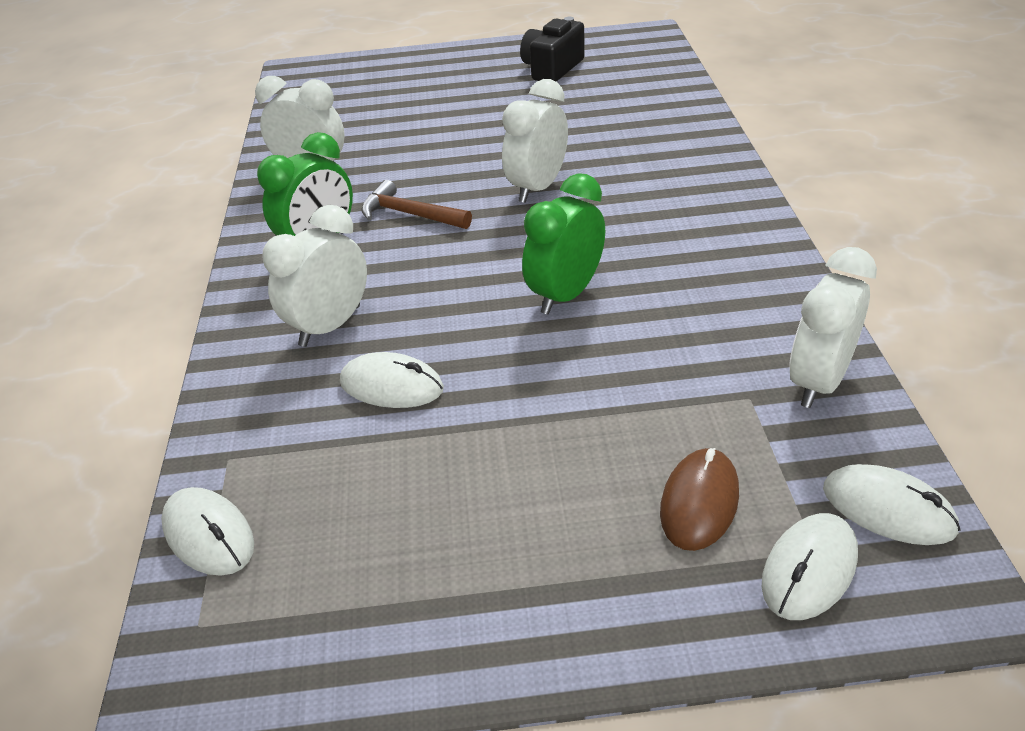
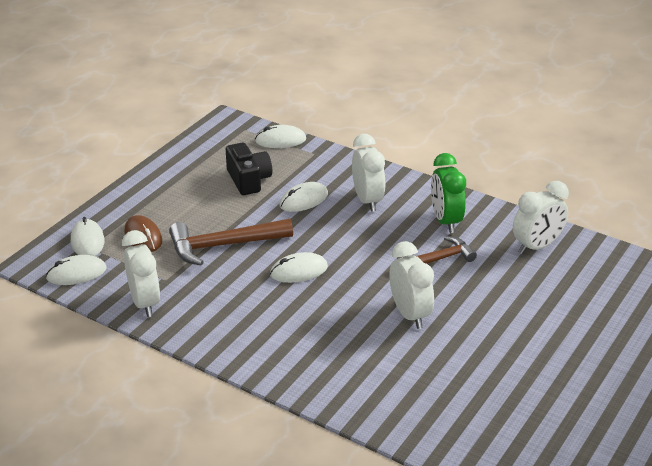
camera: 125 degrees right, 5 degrees down
black camera [520,17,585,82] -> black camera moved to [226,143,272,195]
green clock [522,173,605,315] -> white mouse [270,252,328,283]
none -> brown hammer [169,219,293,266]

